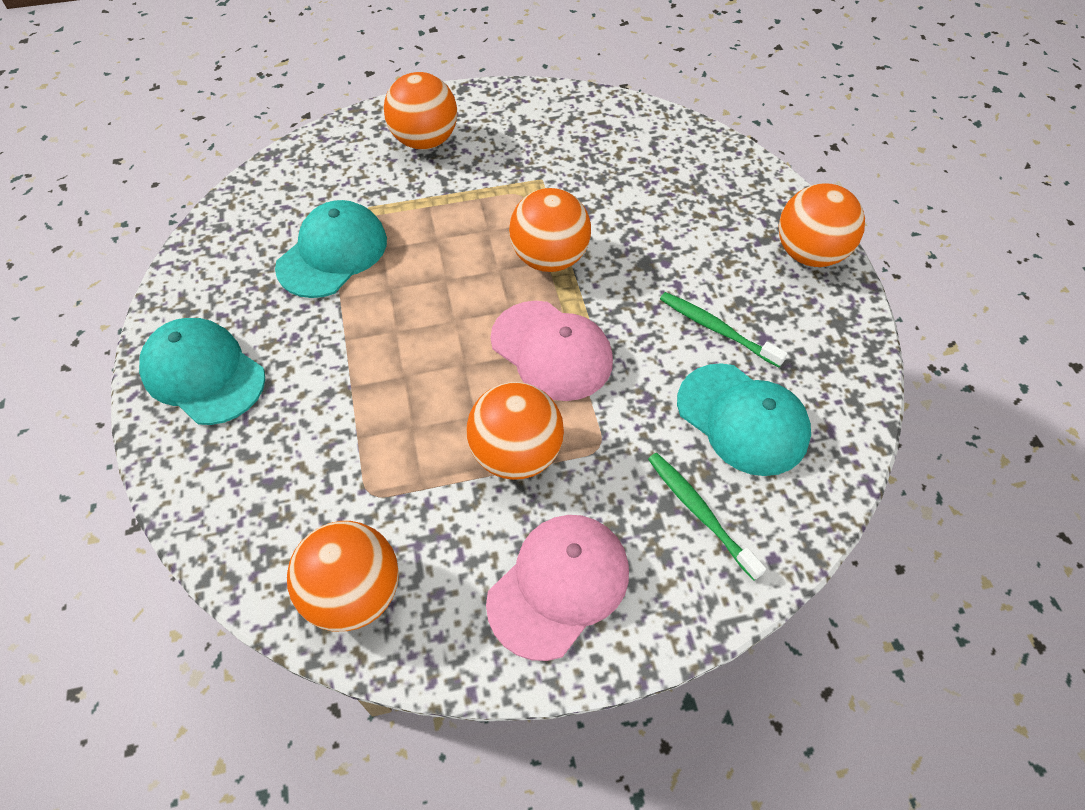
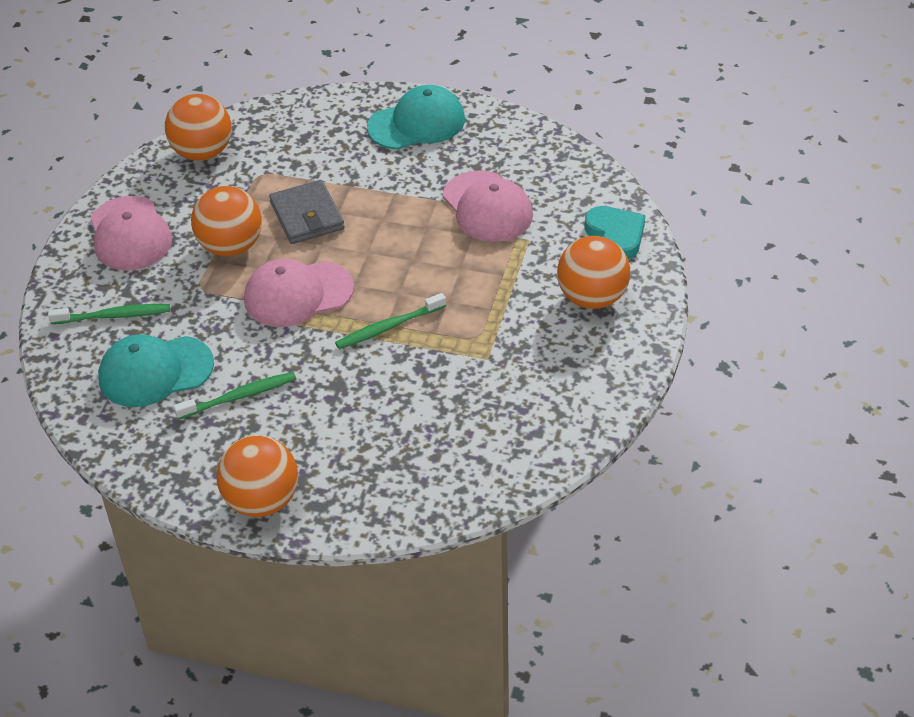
camera: 120 degrees right, 10 degrees down
turquoise cap [275,200,387,298] -> pink cap [443,170,533,242]
orange ball [509,188,591,272] -> green toothbrush [335,293,446,349]
none -> grey wallet [269,180,344,244]
none -> turquoise heart [584,206,645,259]

